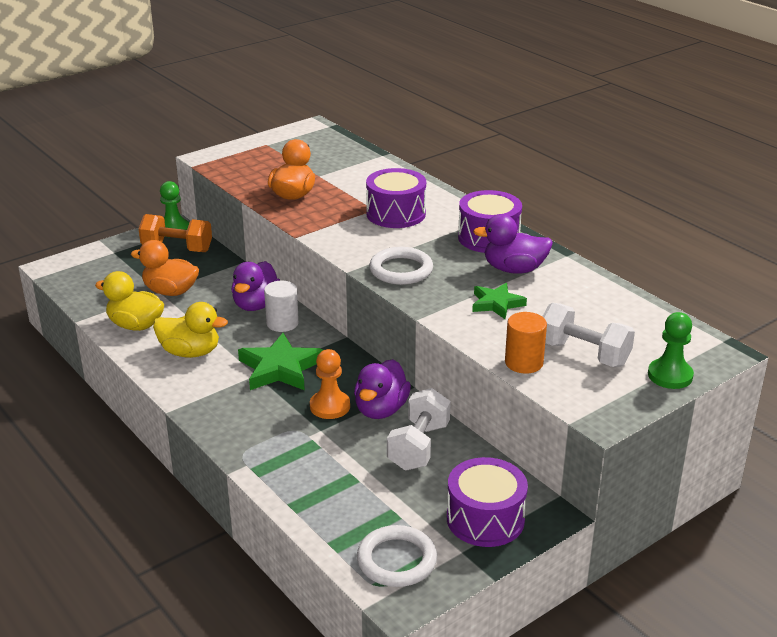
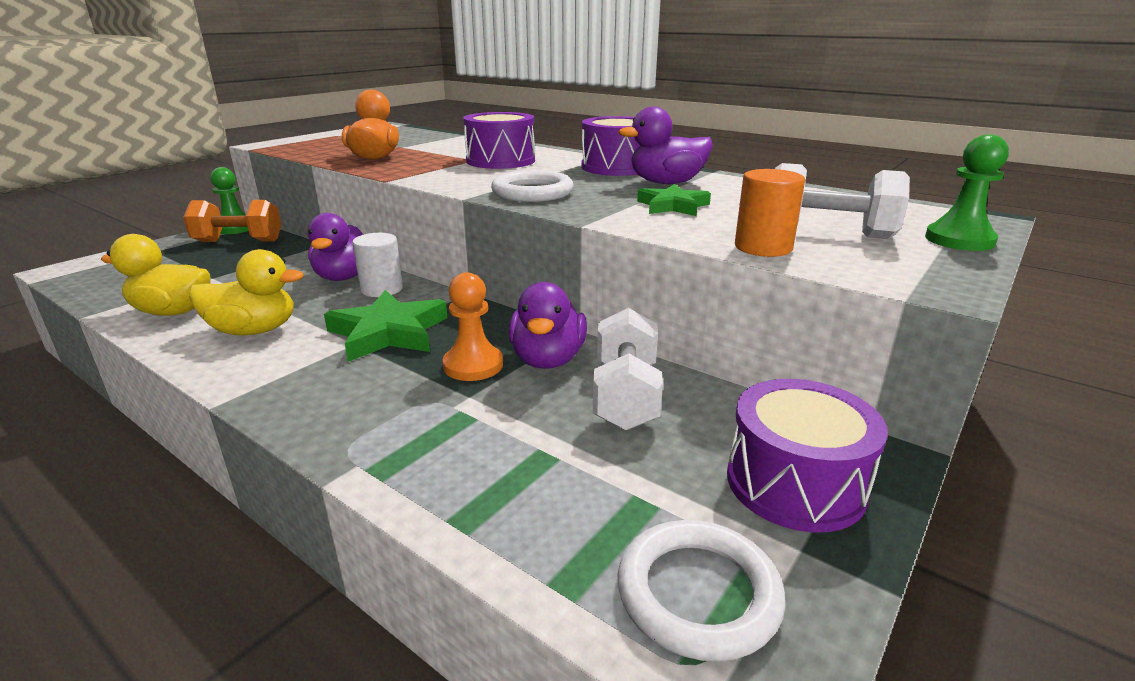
camera: 15 degrees left, 5 degrees down
orange duck [131,240,199,296] -> none

